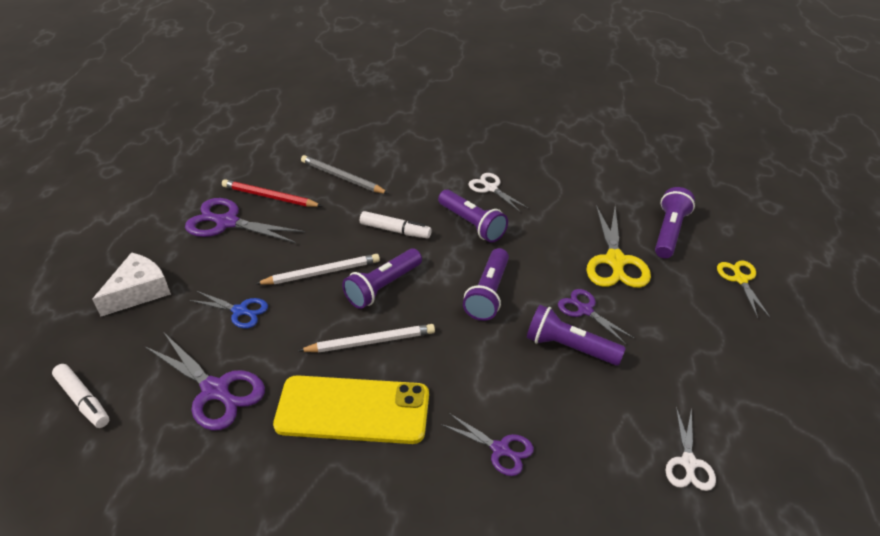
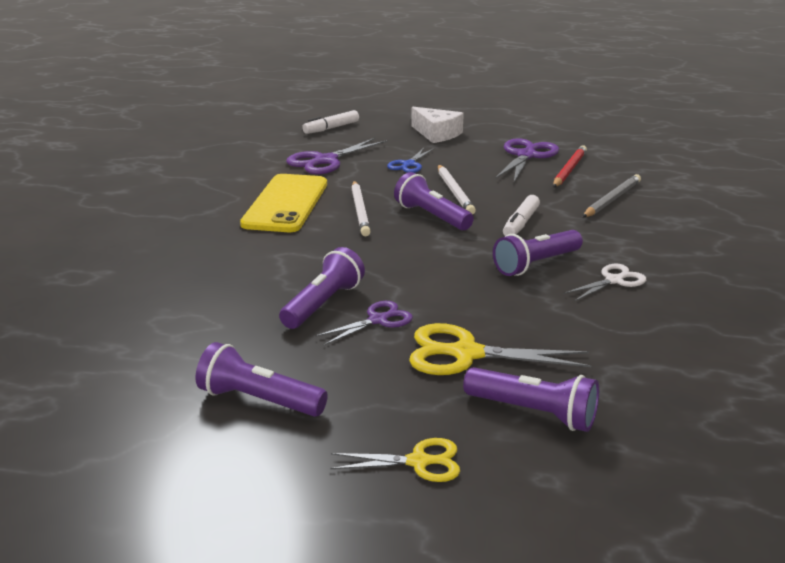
camera: 95 degrees right, 15 degrees down
purple scissors [441,413,534,476] -> none
purple flashlight [463,248,509,321] -> purple flashlight moved to [196,342,328,417]
white scissors [665,407,716,491] -> none

